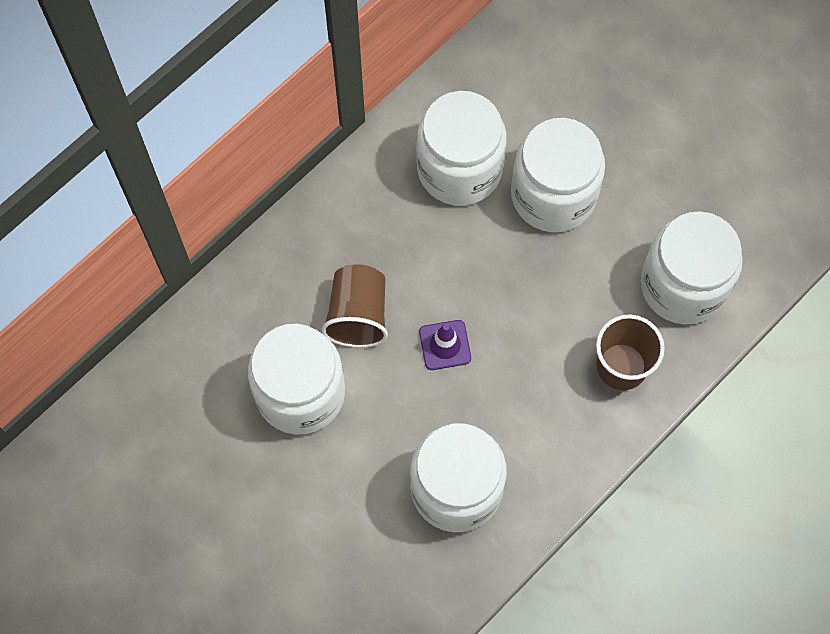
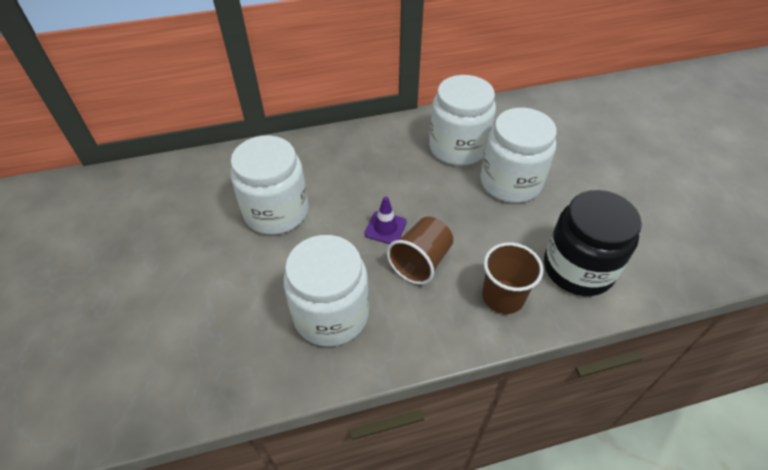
camera: 30 degrees right, 20 degrees down
brown cup [322,264,388,348] -> brown cup moved to [387,217,453,285]
white jar [641,211,743,324] -> black jar [544,190,642,296]

